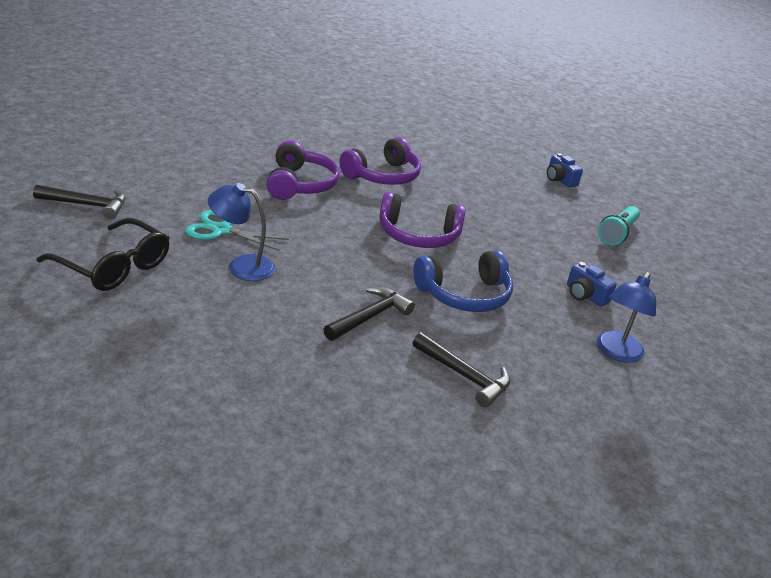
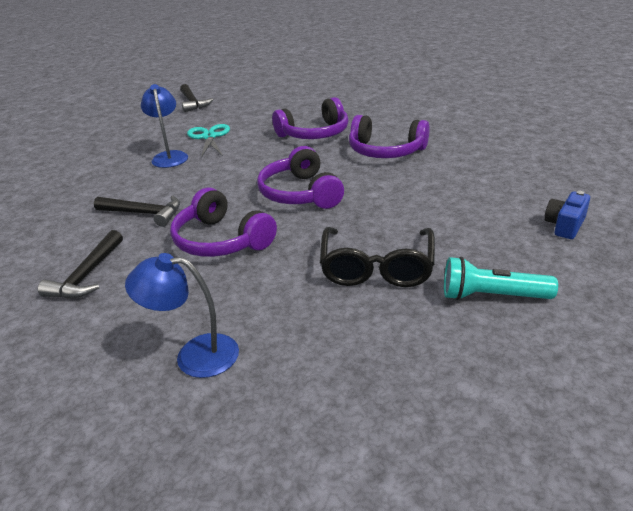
camera: 70 degrees right, 0 degrees up
black glasses [37,218,169,291] -> black glasses moved to [320,227,435,287]
blue headphones [413,250,513,312] -> purple headphones [170,188,277,257]
blue camera [567,262,617,307] -> none

